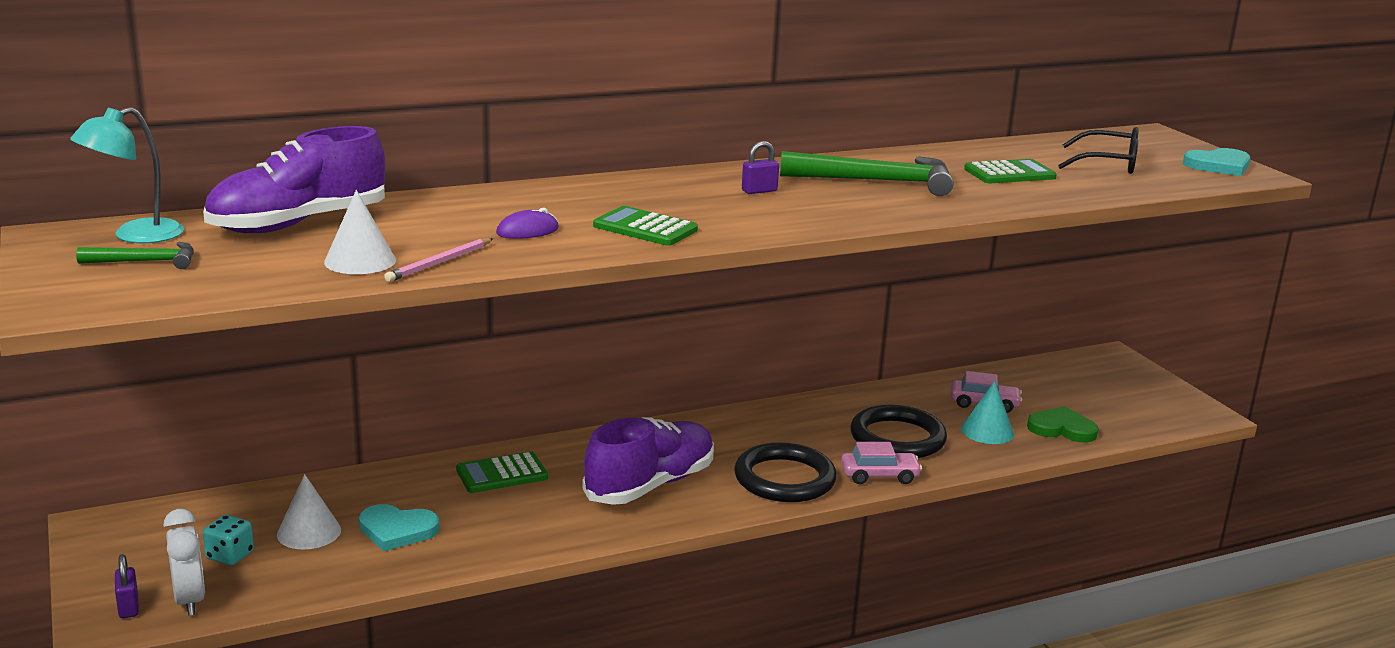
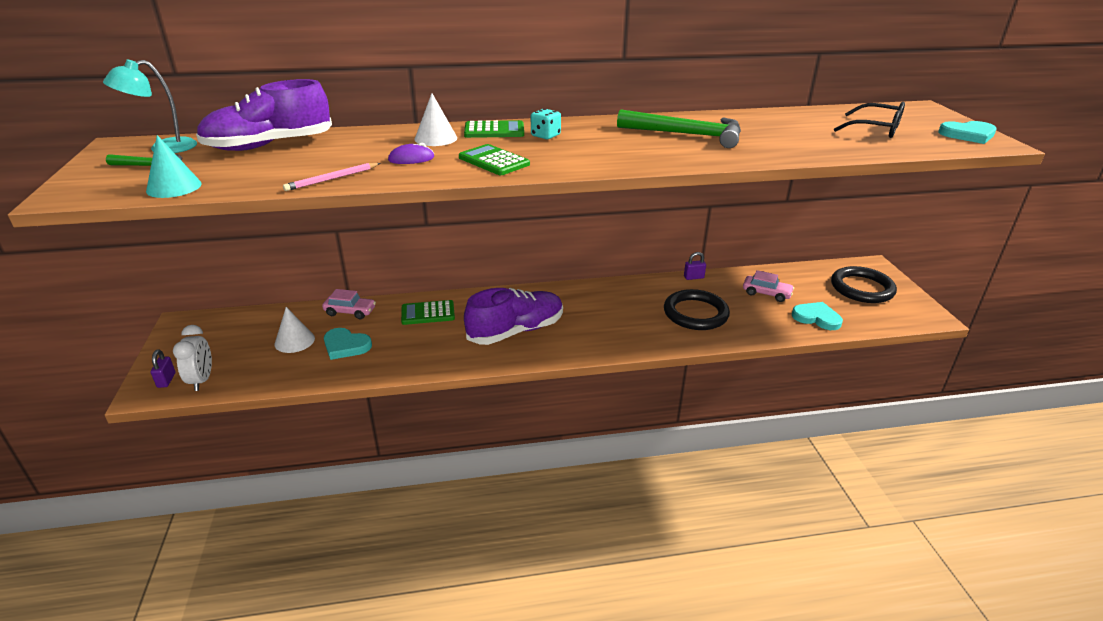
camera: 15 degrees right, 10 degrees up
turquoise dice [203,515,254,565] -> turquoise dice moved to [531,109,561,139]
white cone [324,190,396,274] -> white cone moved to [415,93,457,146]
black ring [734,442,837,502] -> black ring moved to [831,266,897,303]
purple padlock [742,141,779,194] -> purple padlock moved to [684,252,706,280]
pink car [841,442,922,484] -> pink car moved to [322,289,376,319]
turquoise cone [961,381,1014,444] -> turquoise cone moved to [146,135,202,198]
green calculator [964,159,1057,183] -> green calculator moved to [464,120,524,138]
green heart [1027,406,1099,443] -> turquoise heart [792,302,843,330]

